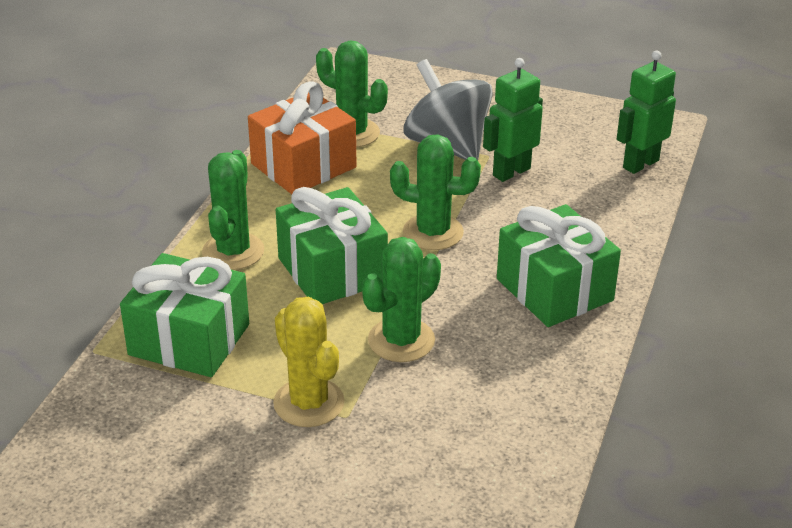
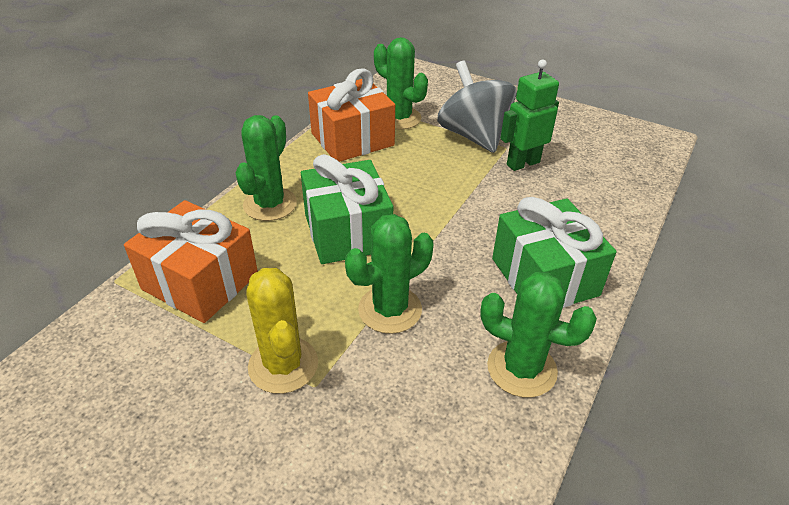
camera: 10 degrees right, 5 degrees up
green gift [120,253,249,377] -> orange gift [124,200,258,323]
green cactus [390,134,481,250] -> green cactus moved to [480,272,597,398]
green robot [617,50,676,174] -> none

